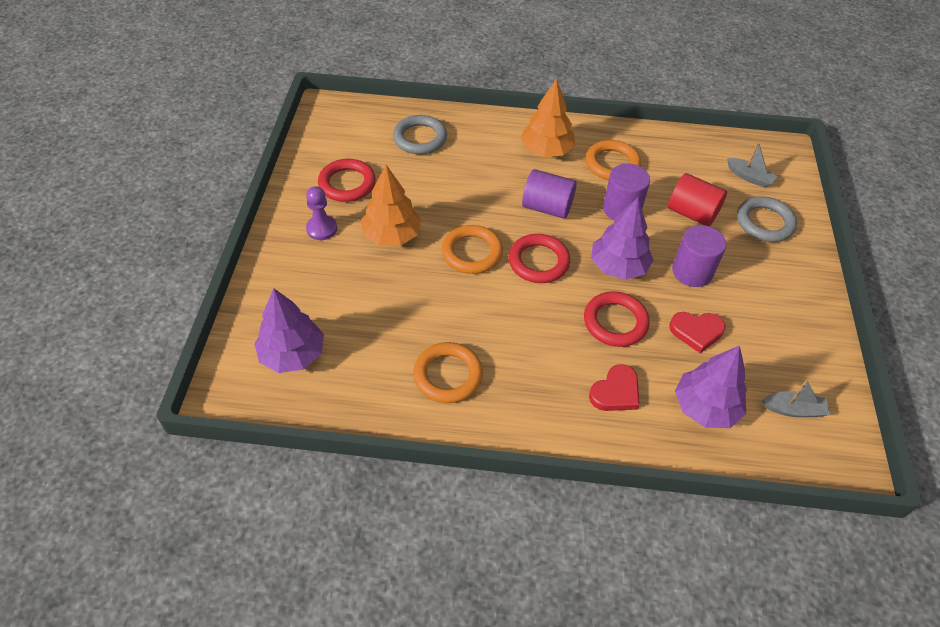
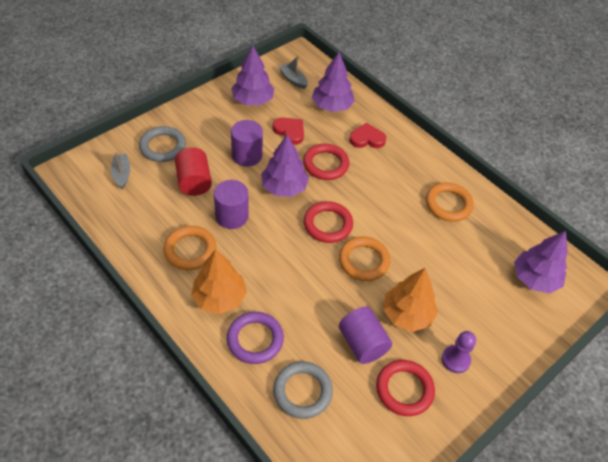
camera: 140 degrees left, 0 degrees up
purple cylinder [522,169,577,219] -> purple cylinder moved to [339,307,392,364]
none -> purple ring [227,312,284,364]
none -> purple tree [231,46,274,105]

